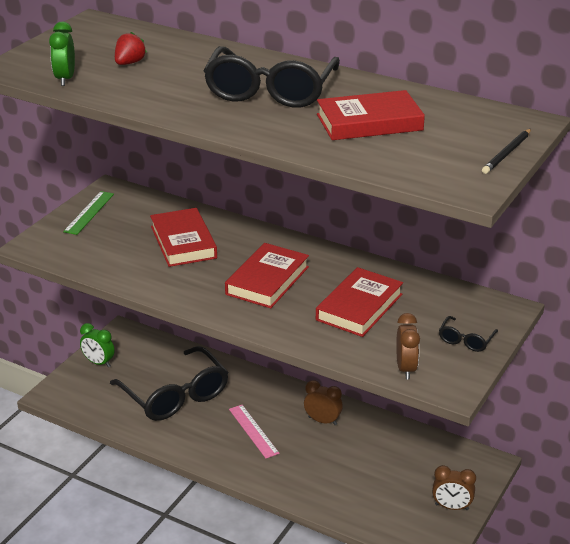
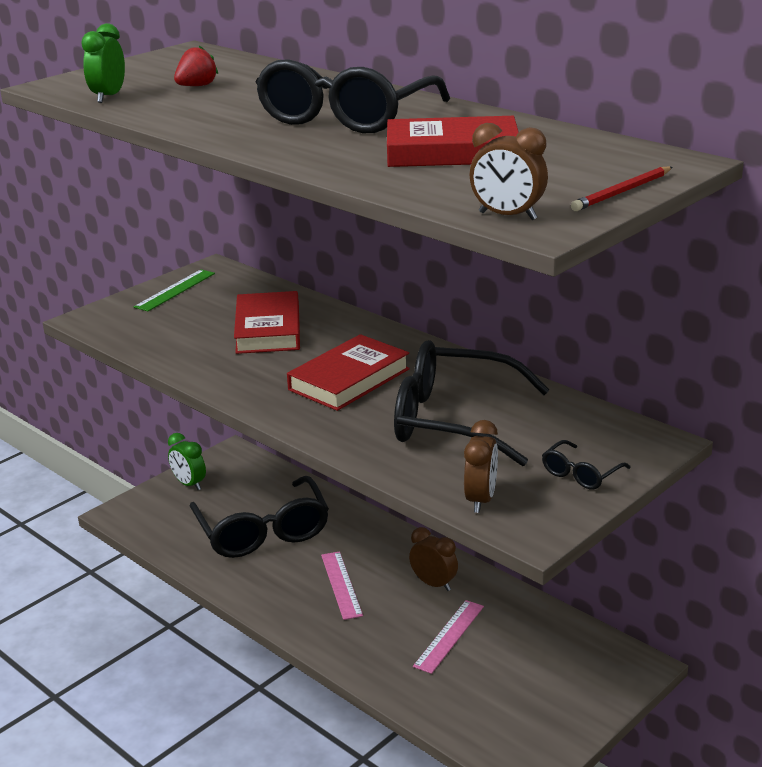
camera: 15 degrees right, 5 degrees down
red book [316,267,403,337] -> black glasses [394,340,550,466]
brown clock [432,465,476,510] -> brown clock moved to [470,123,548,220]
black pencil [482,129,531,174] -> red pencil [571,167,672,211]
none -> pink ruler [413,600,484,674]

